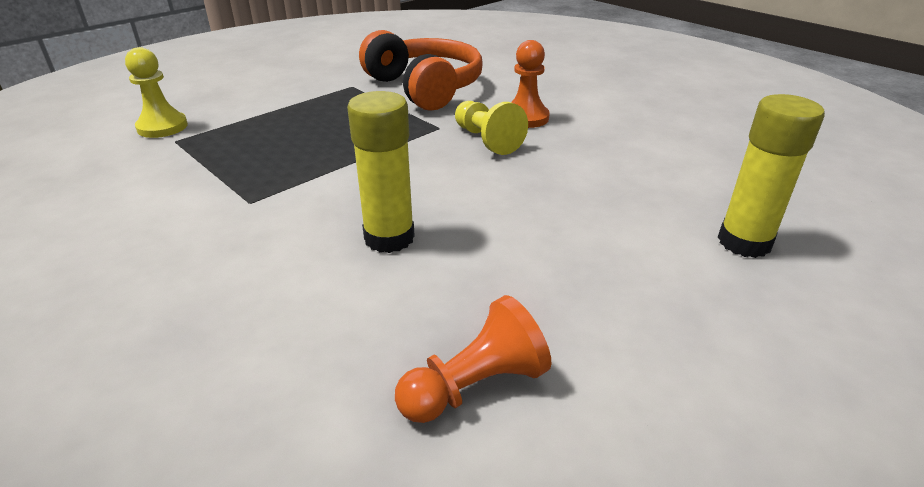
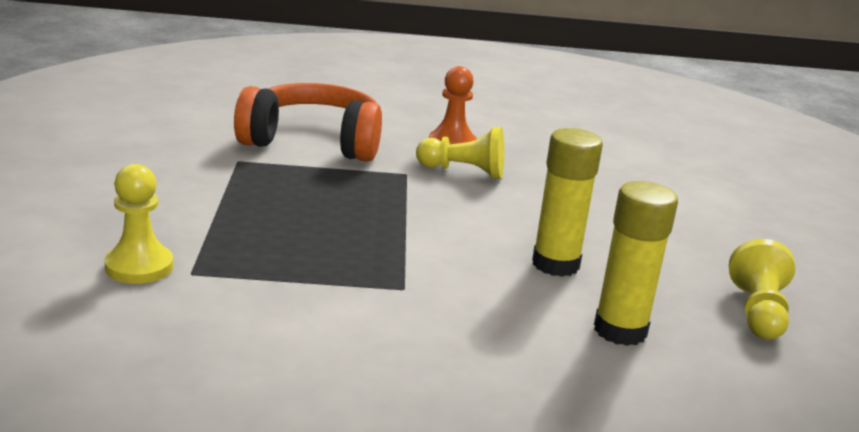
camera: 50 degrees left, 10 degrees down
orange pawn [395,295,552,423] -> yellow pawn [729,239,795,340]
yellow glue stick [718,94,825,258] -> yellow glue stick moved to [594,181,678,346]

